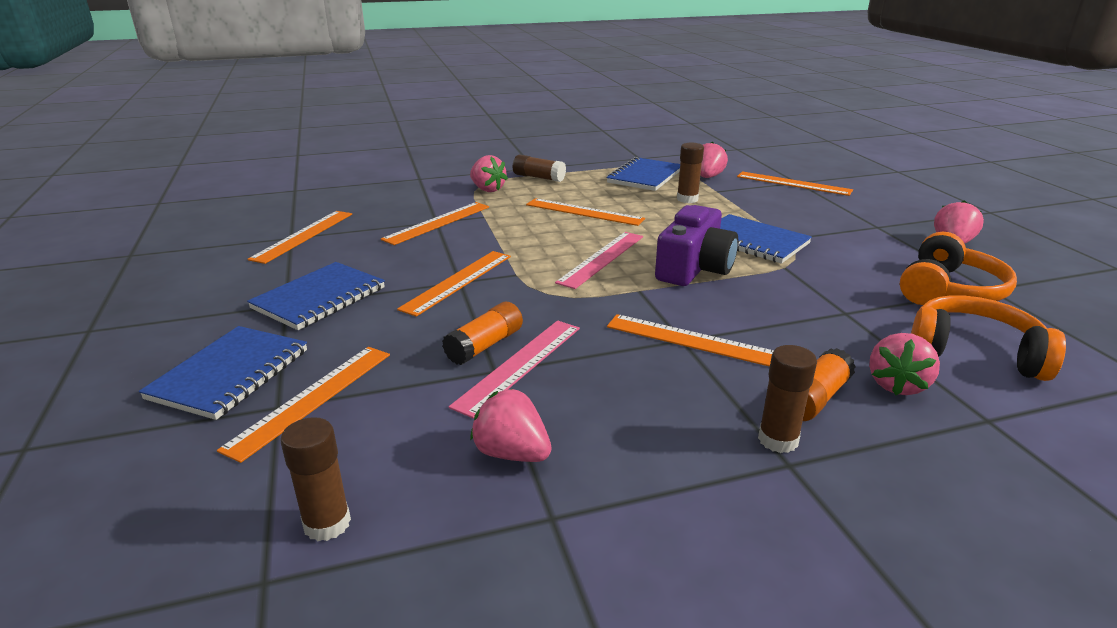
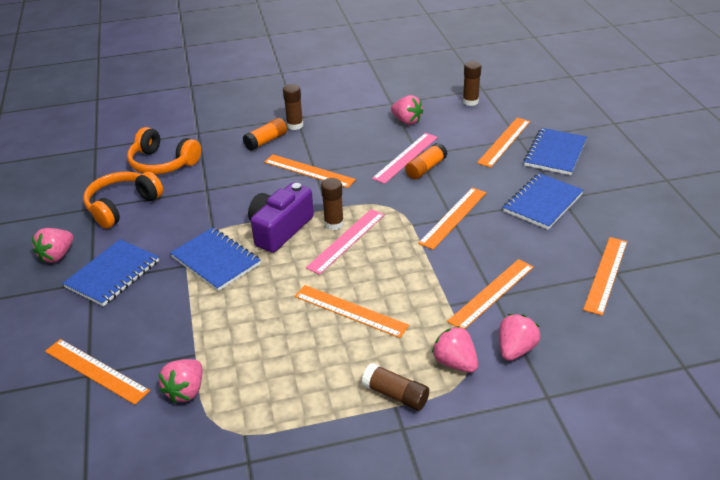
camera: 175 degrees left, 10 degrees up
blue notebook [607,157,680,191] -> blue notebook moved to [63,239,159,306]
brown glue stick [677,143,704,203] -> brown glue stick moved to [321,178,344,230]
pink strawberry [869,333,940,395] -> pink strawberry moved to [499,314,540,361]

